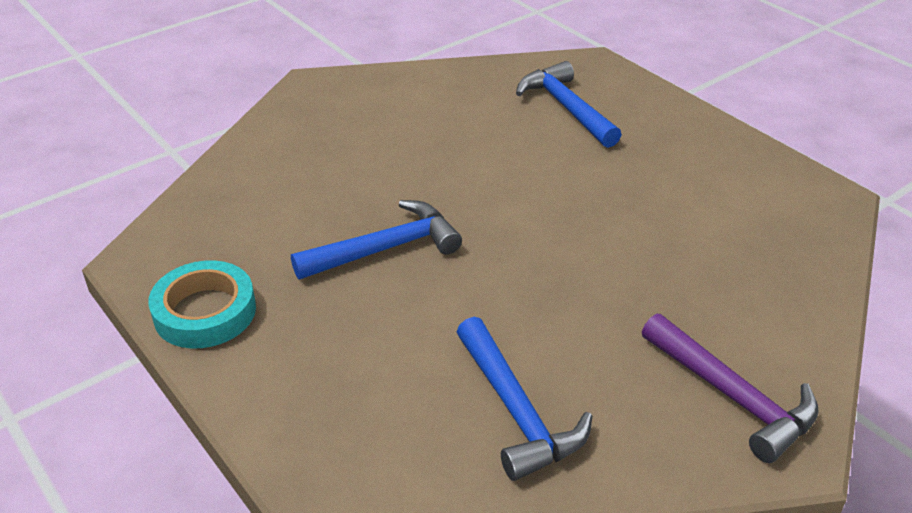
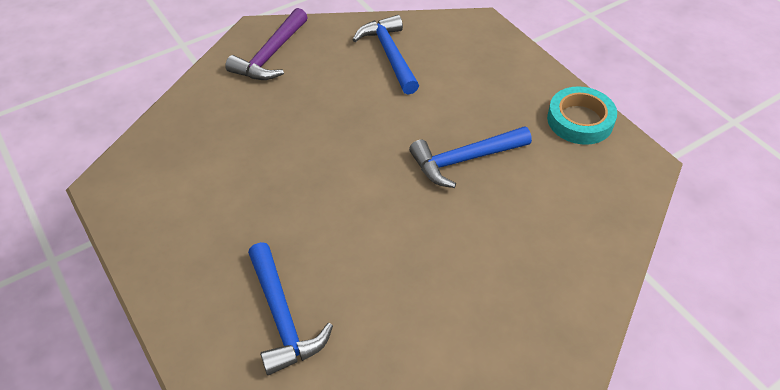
camera: 175 degrees left, 10 degrees up
purple hammer [642,314,819,463] -> purple hammer turned 120 degrees counterclockwise [225,8,308,80]

